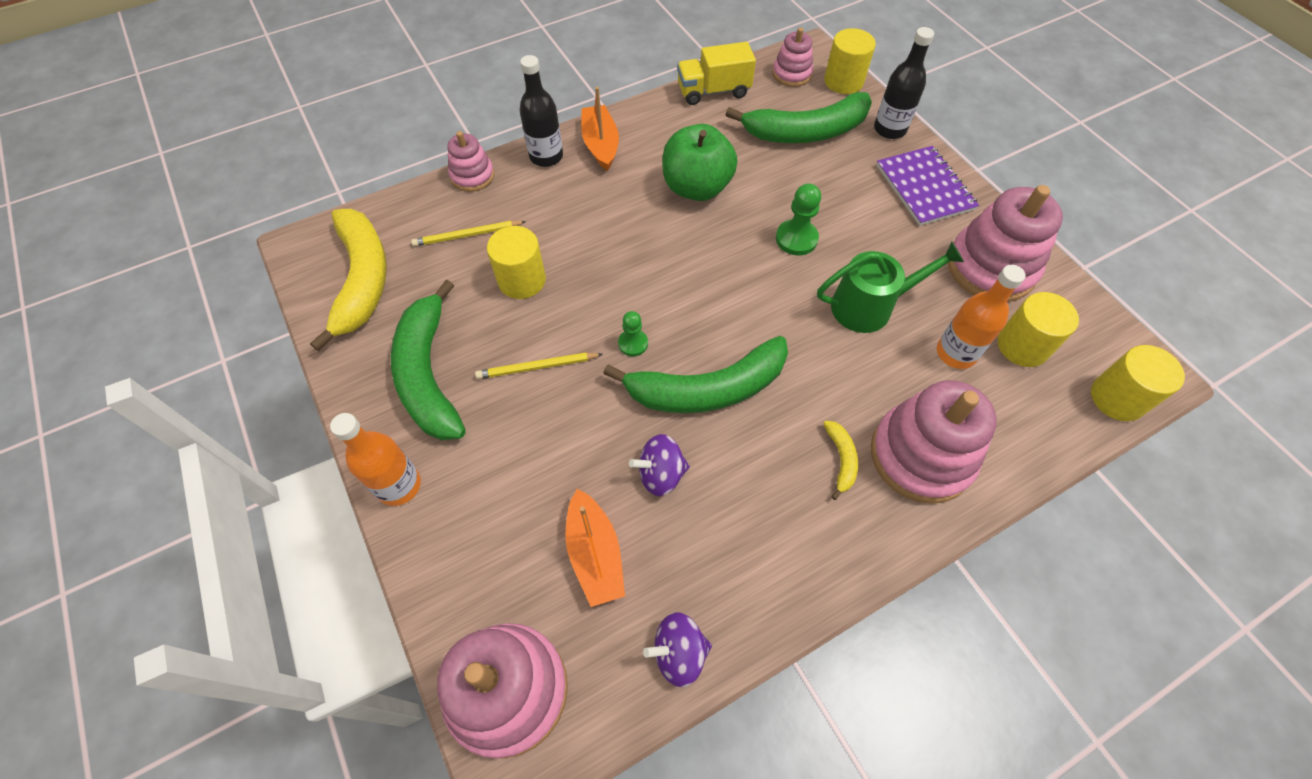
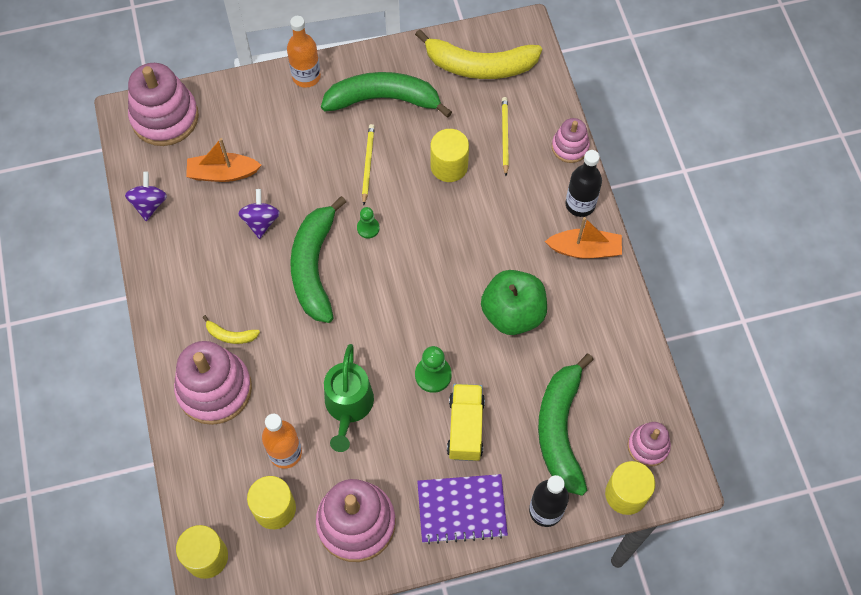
camera: 105 degrees right, 5 degrees up
yellow truck [677,42,756,105] -> yellow truck moved to [447,384,485,461]

